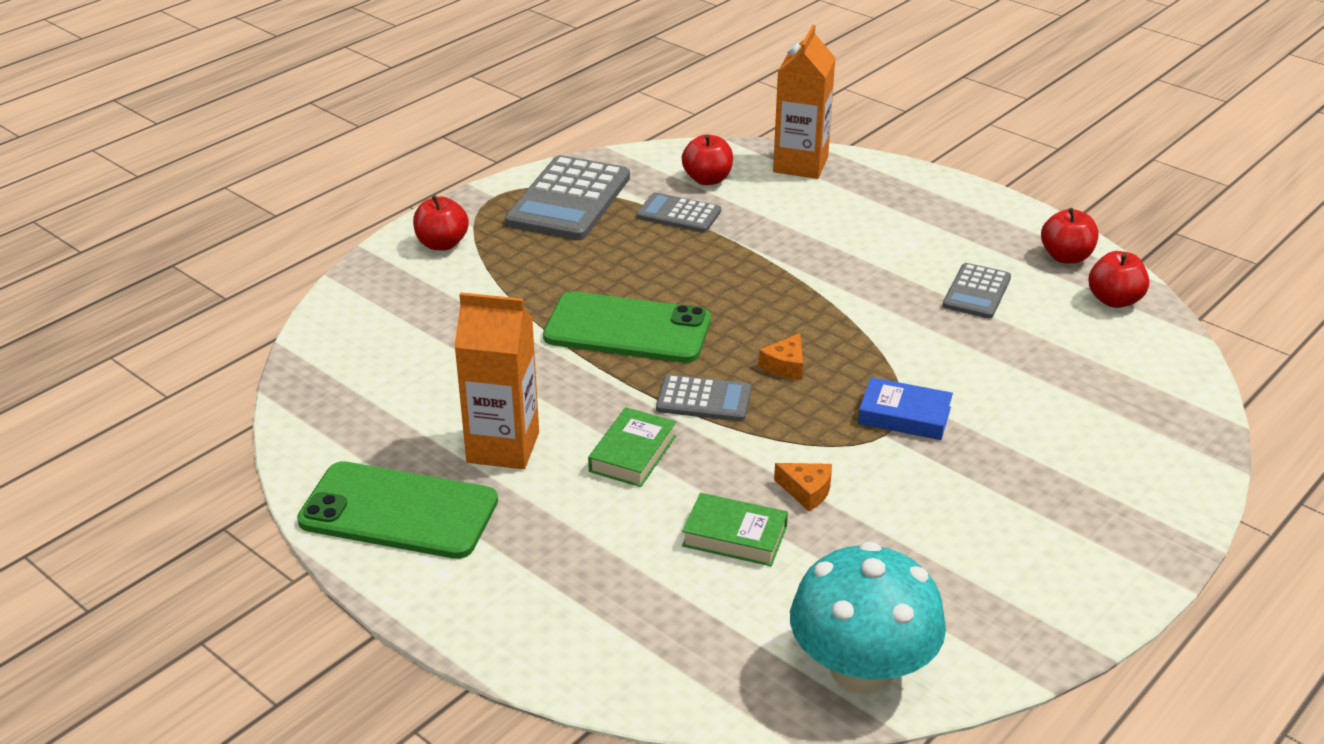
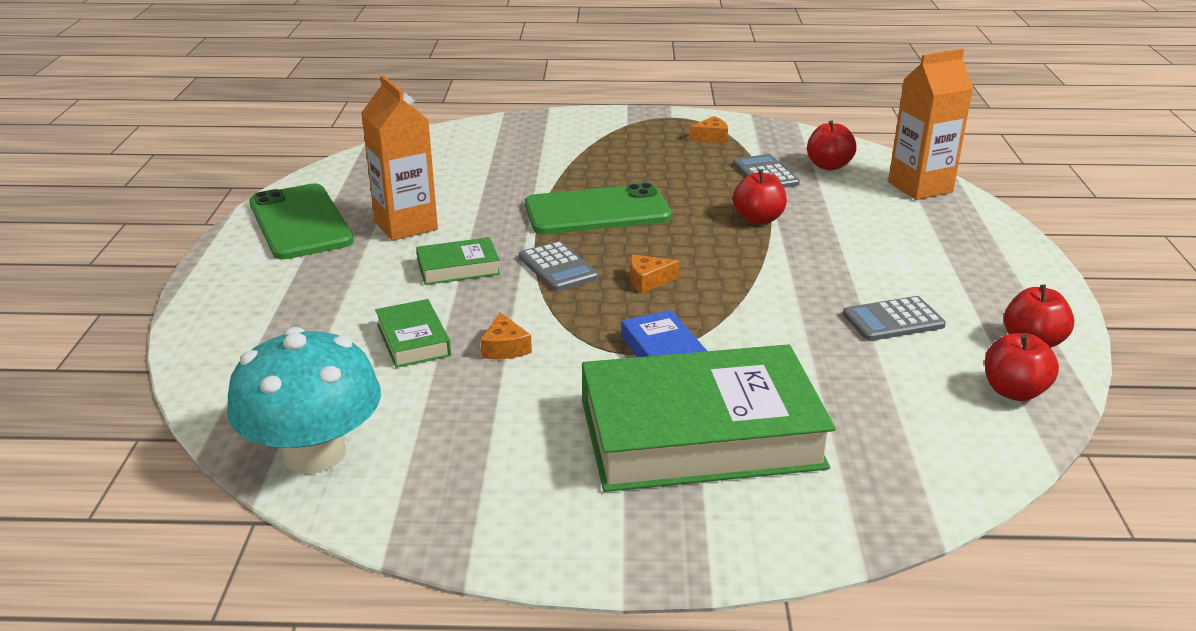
camera: 50 degrees right, 5 degrees down
red apple [413,195,469,250] -> red apple moved to [733,169,787,225]
grey calculator [505,155,630,240] -> orange cheese [689,116,728,143]
green phone [543,291,711,363] -> green phone turned 75 degrees counterclockwise [525,183,672,234]
none -> green book [582,344,836,492]

